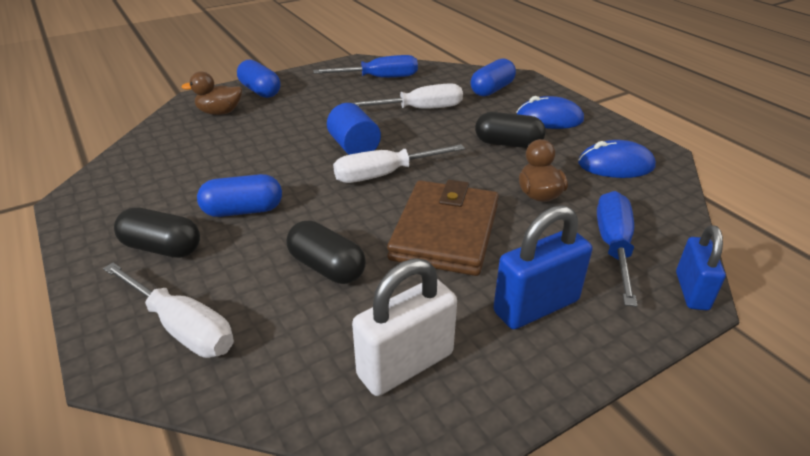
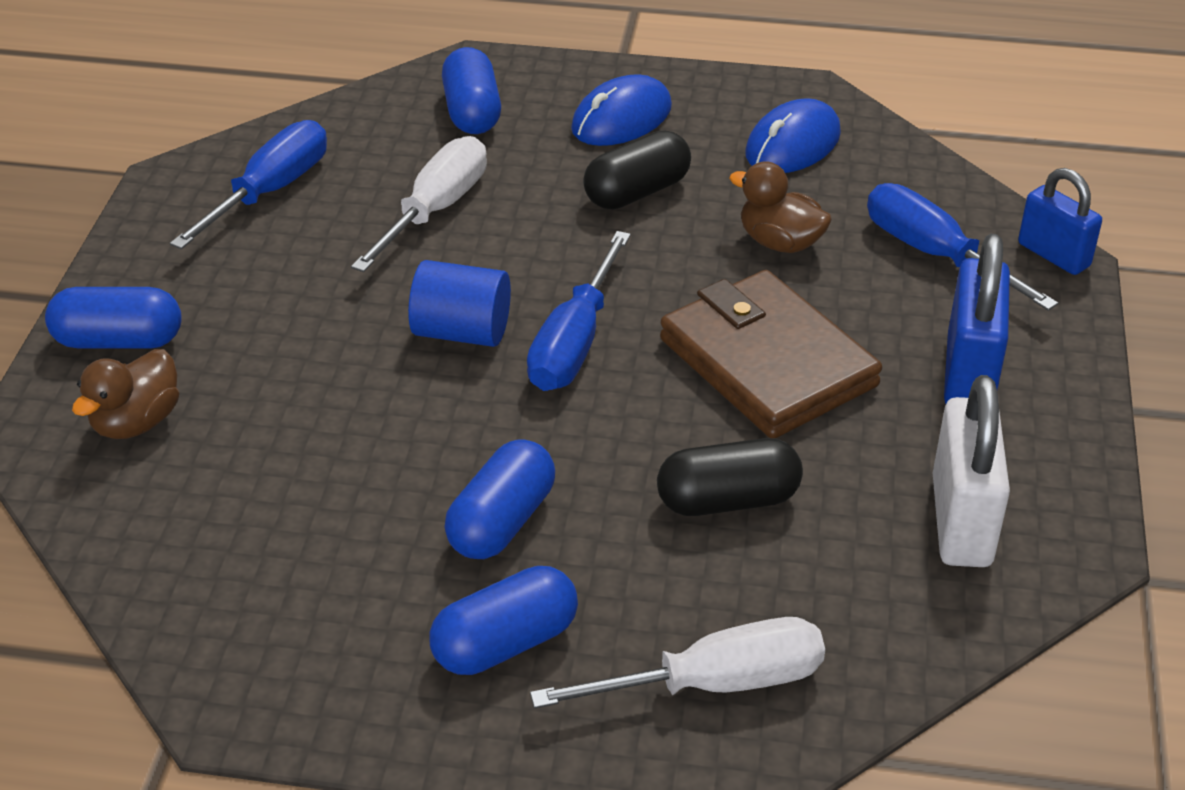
camera: 50 degrees left, 5 degrees up
black capsule [114,207,200,258] -> blue capsule [429,566,578,675]
white screwdriver [333,144,465,183] -> blue screwdriver [527,231,631,391]

